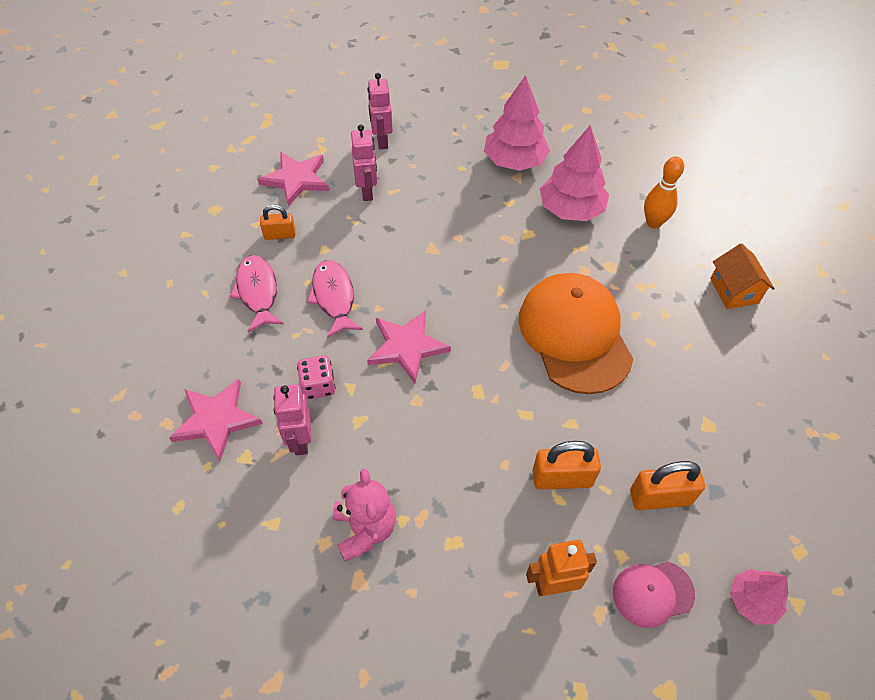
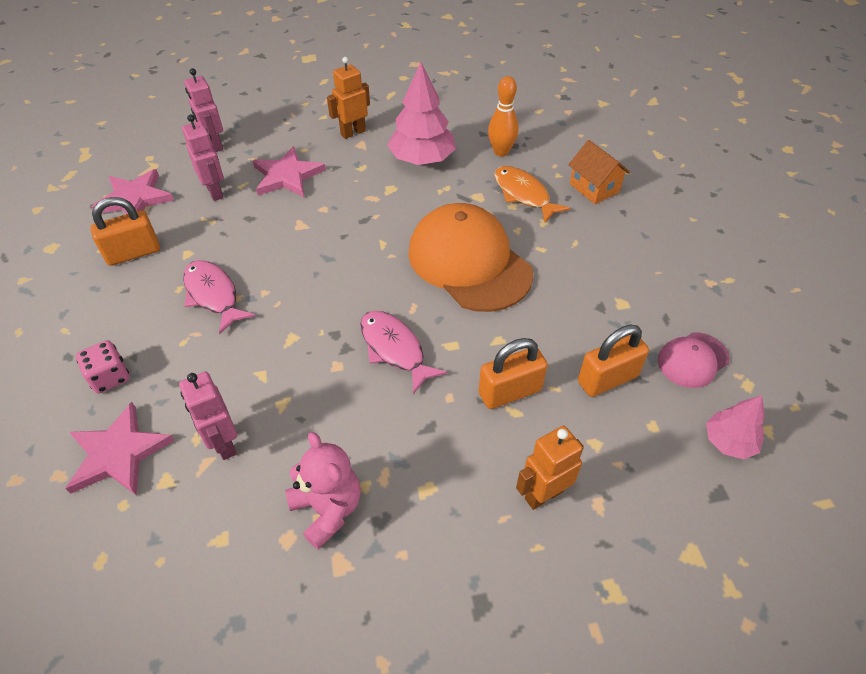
camera: 20 degrees left, 5 degrees down
pink fish [229,255,284,332] -> pink fish moved to [360,311,447,395]
orange padlock [260,205,296,240] -> orange padlock [90,197,160,266], size x1.53
pink dice [297,355,335,399] -> pink dice moved to [76,340,129,394]
pink star [367,310,451,383] -> pink star moved to [253,146,326,197]
pink tree [484,75,550,171] -> orange robot [327,57,370,139]
pink cap [613,562,695,628] -> pink cap moved to [658,332,730,388]
none -> orange fish [494,166,570,223]

